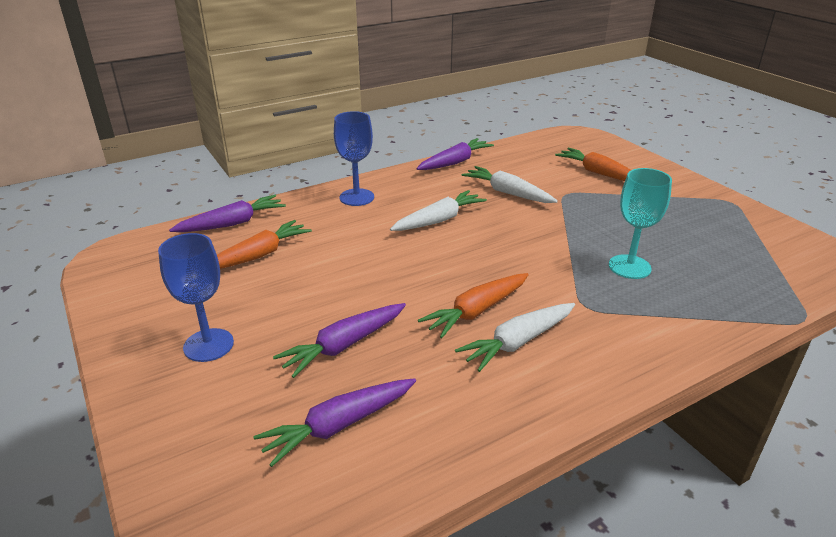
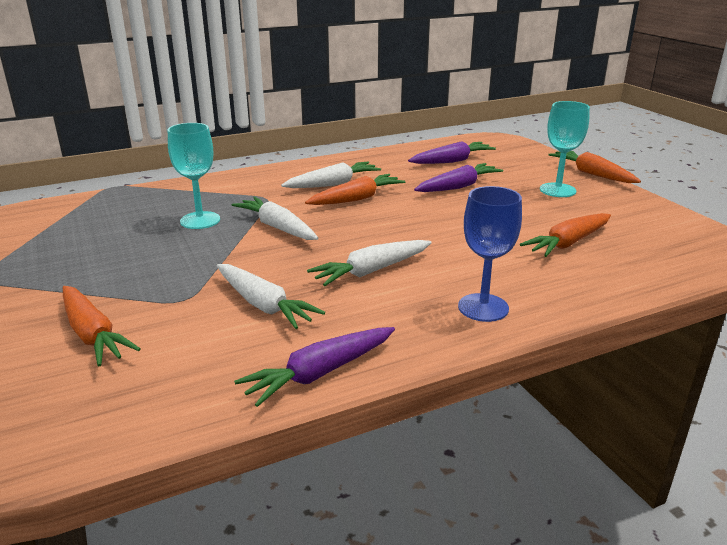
camera: 175 degrees left, 5 degrees down
blue goblet [158,233,234,362] -> turquoise goblet [540,101,590,197]
purple carrot [169,195,286,232] -> none
none -> white carrot [232,197,318,240]
none -> orange carrot [548,151,641,183]

